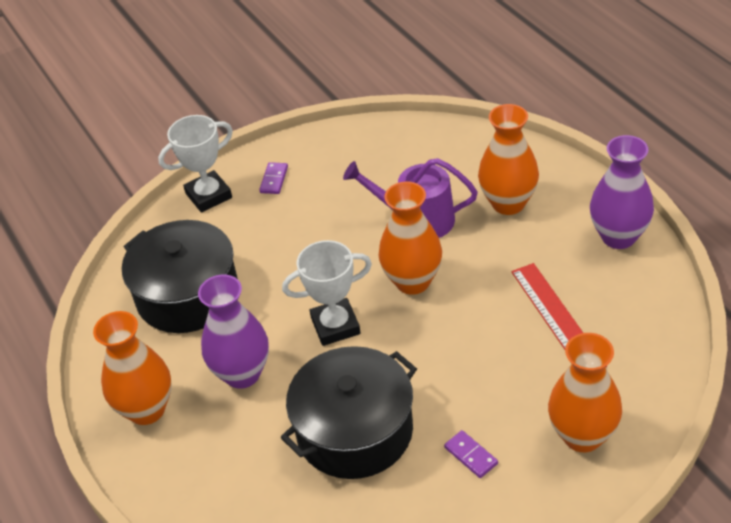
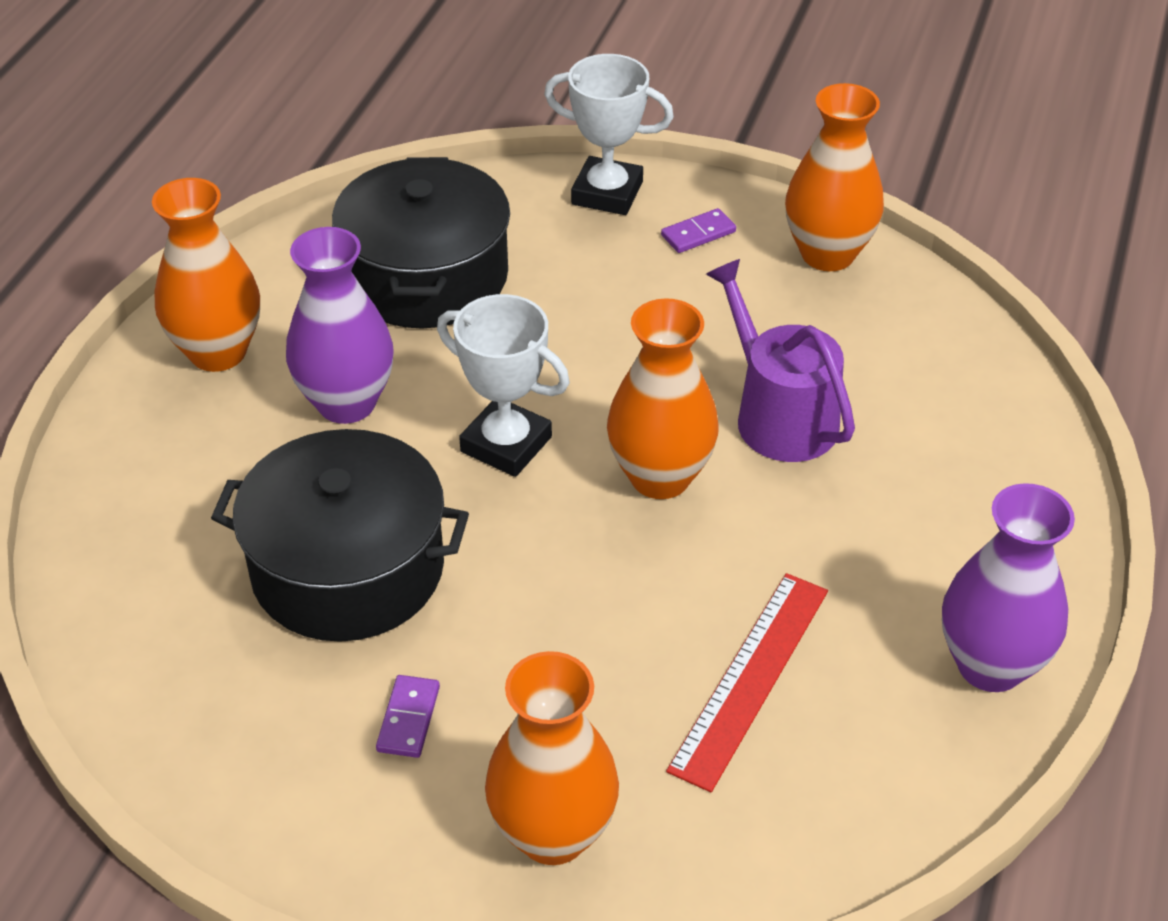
camera: 45 degrees right, 0 degrees up
orange vase [478,104,539,215] -> orange vase moved to [785,83,884,271]

